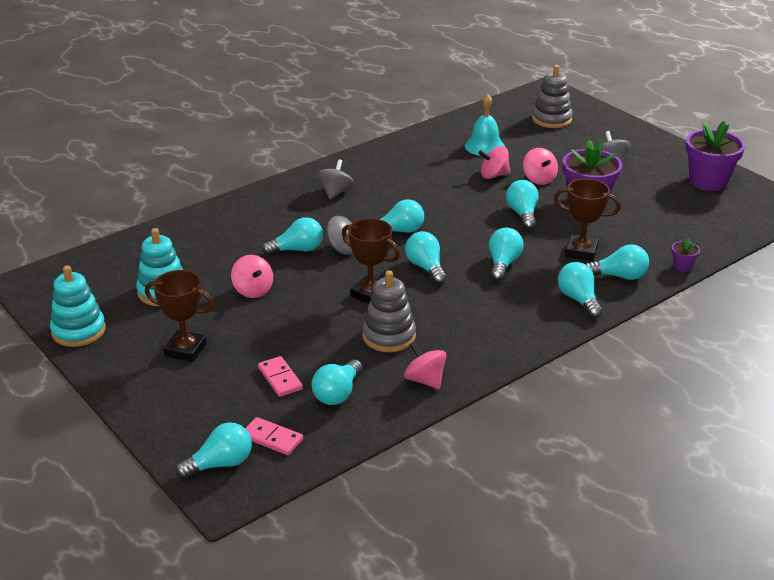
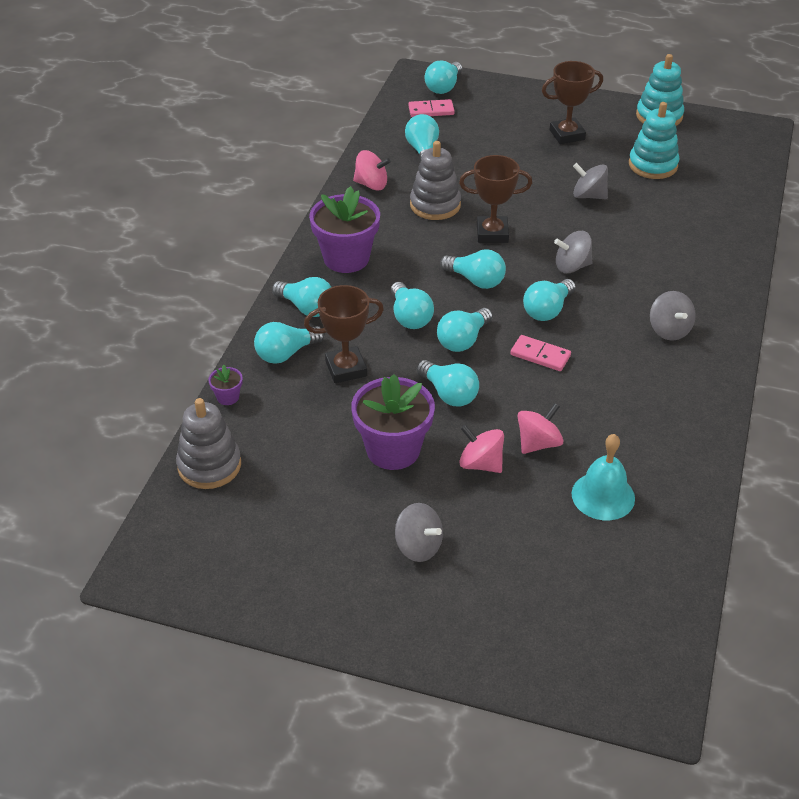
camera: 145 degrees right, 10 degrees up
pink spinning top [231,255,273,298] -> grey spinning top [573,163,608,199]
pink domino [258,356,303,397] -> pink domino moved to [510,335,571,371]
turquoise light bulb [262,217,323,255] -> turquoise light bulb moved to [437,308,493,352]
grey stacking toy [532,65,573,128] -> grey stacking toy moved to [176,398,241,489]
purple flower pot [686,121,745,191] -> purple flower pot moved to [309,186,380,273]

